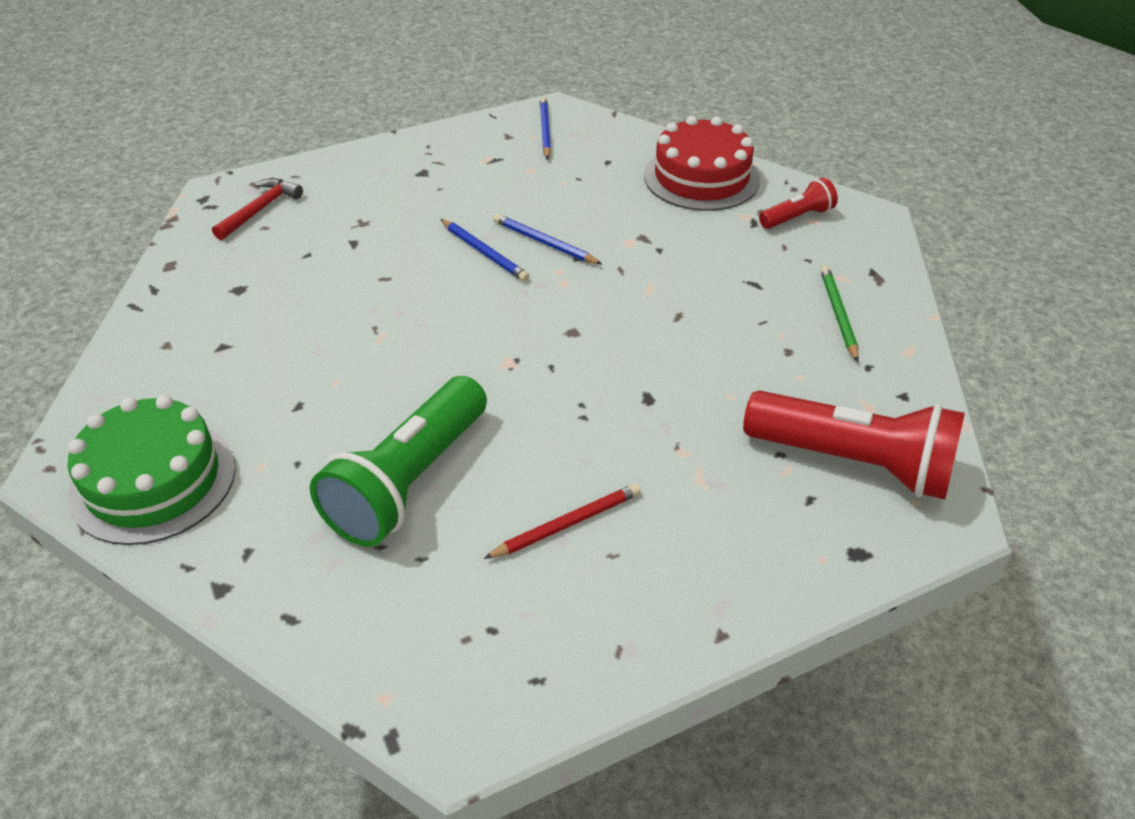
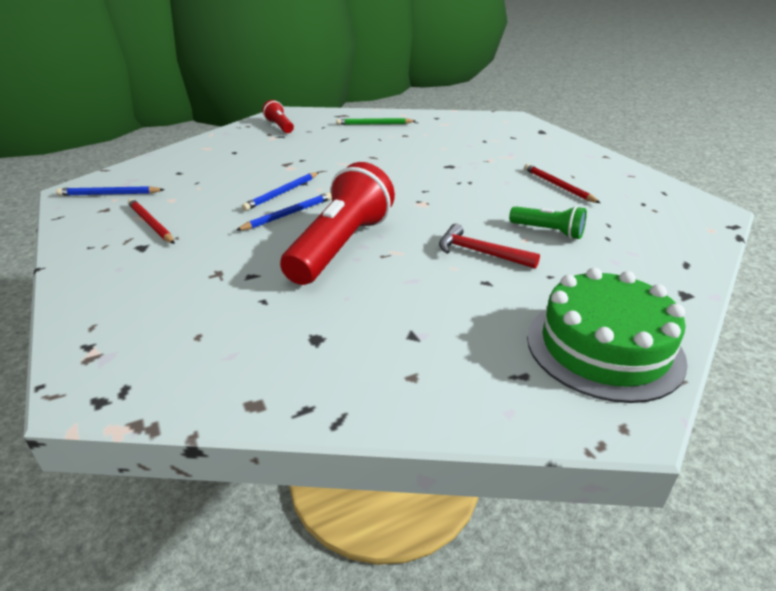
camera: 90 degrees left, 10 degrees down
red hammer [212,178,303,240] -> red hammer moved to [439,223,540,269]
green flashlight [310,376,487,547] -> green flashlight [509,206,587,239], size x0.50
red cake [644,116,760,211] -> none
red flashlight [743,391,965,499] -> red flashlight moved to [280,162,395,285]
none -> red pencil [128,199,175,244]

